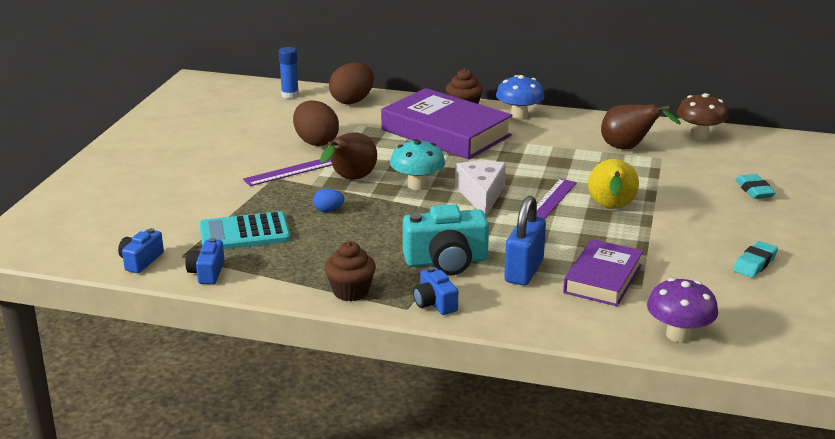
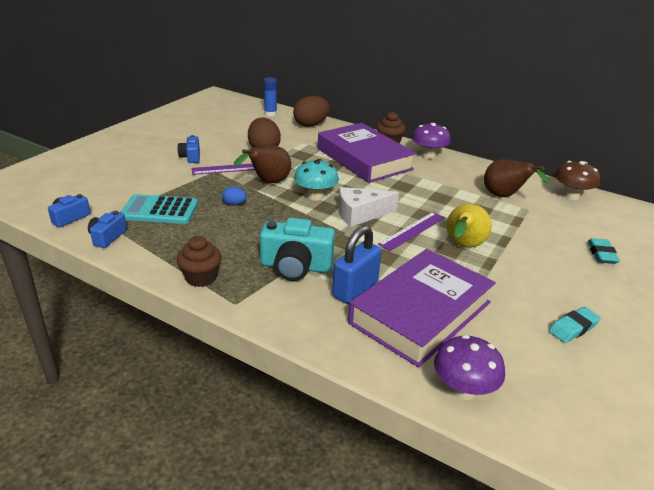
camera: 15 degrees right, 5 degrees up
blue camera [413,267,458,315] -> blue camera moved to [177,135,200,163]
white cheese [455,161,506,216] -> white cheese turned 120 degrees counterclockwise [338,187,399,227]
blue mushroom [496,75,545,120] -> purple mushroom [412,123,451,159]
purple book [563,239,643,306] -> purple book [348,249,496,367], size x1.66

